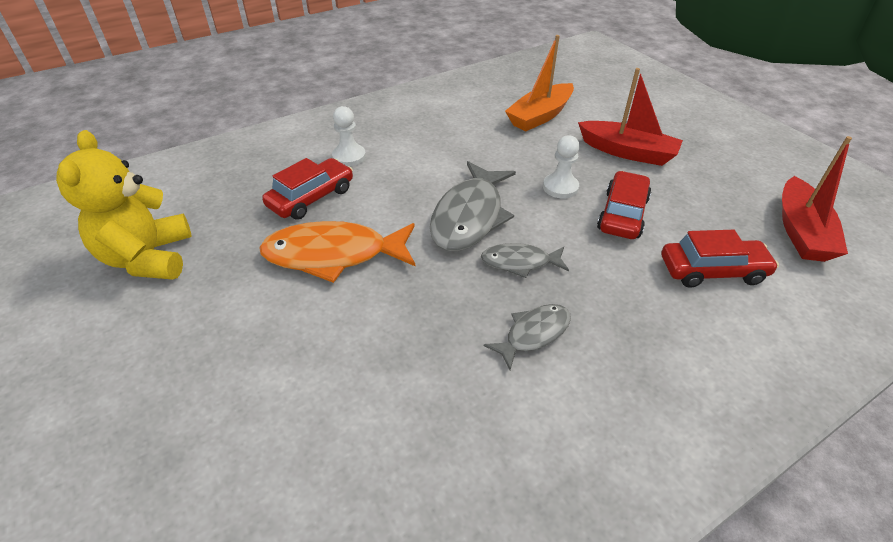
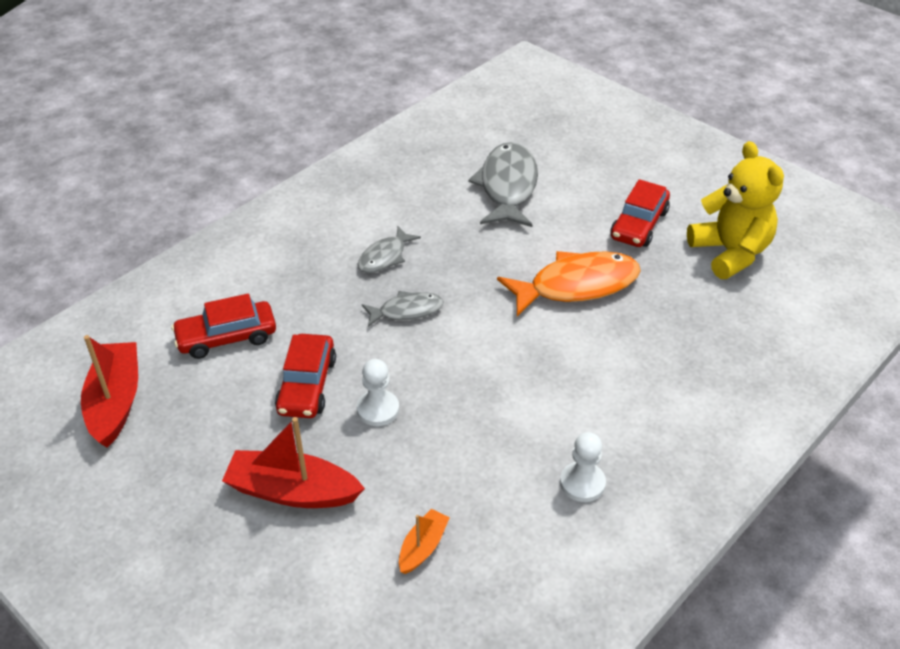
camera: 165 degrees right, 0 degrees up
red car [262,158,353,220] -> red car moved to [610,179,670,247]
white pawn [332,106,366,167] -> white pawn moved to [560,432,606,502]
grey fish [430,161,516,251] -> grey fish moved to [468,142,538,227]
orange boat [505,35,574,131] -> orange boat [399,509,450,574], size x0.53

